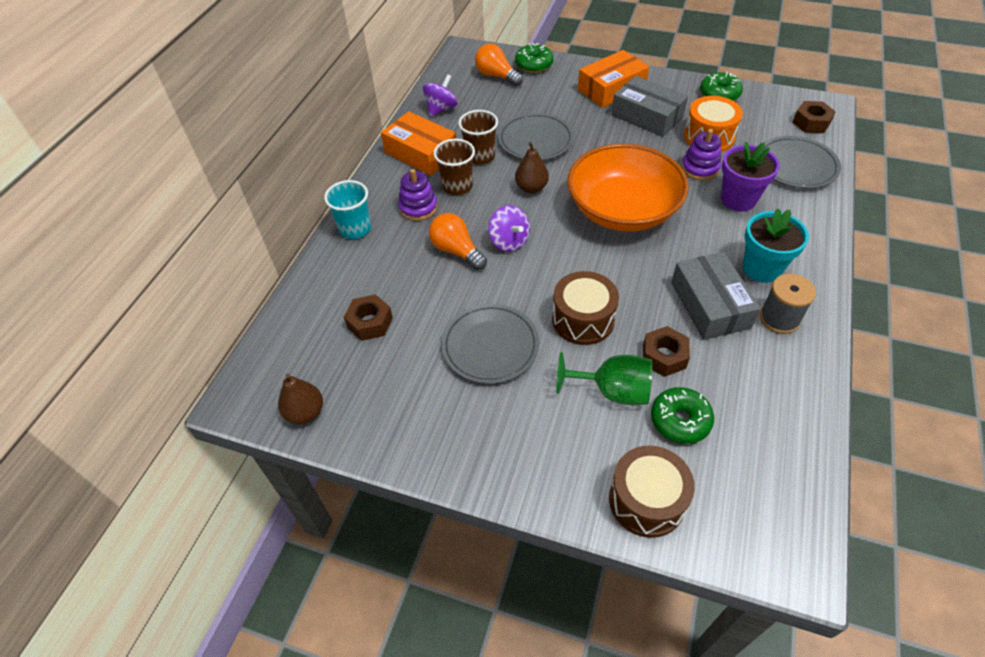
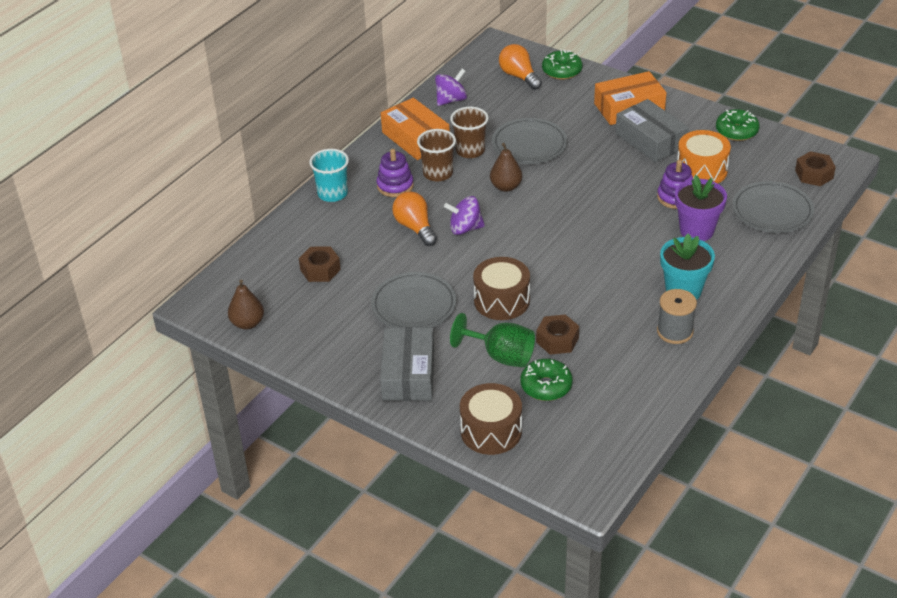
camera: 15 degrees right, 10 degrees down
purple spinning top [488,205,530,252] -> purple spinning top turned 105 degrees clockwise [444,196,485,235]
orange bowl [567,144,689,232] -> none
grey box [671,252,761,340] -> grey box moved to [380,328,434,401]

